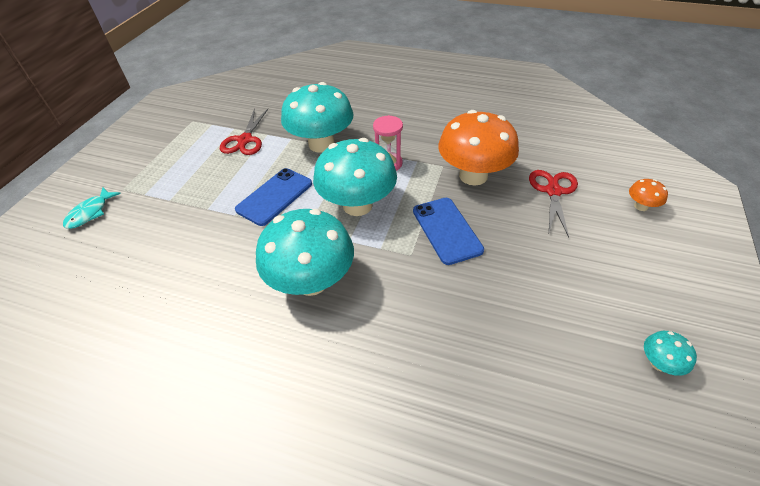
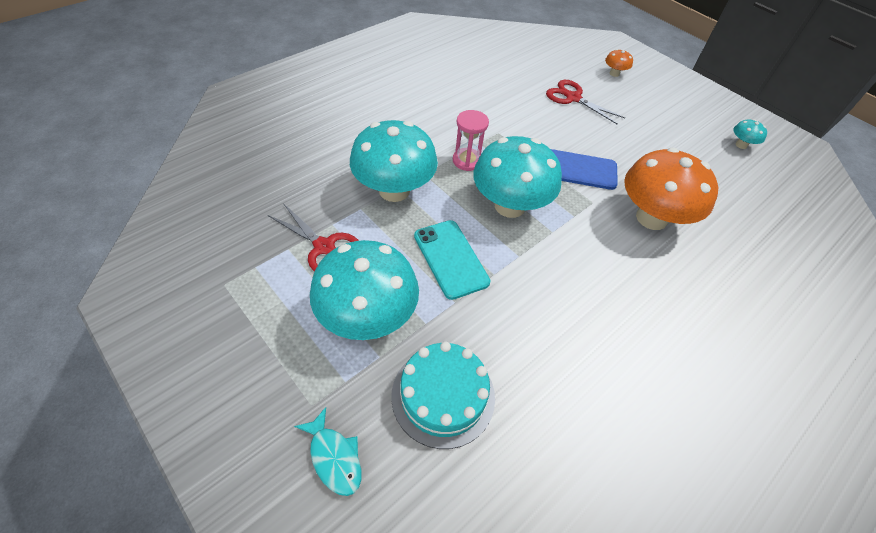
camera: 65 degrees left, 5 degrees up
blue phone [235,168,312,226] -> turquoise phone [414,220,491,300]
turquoise mushroom [256,209,354,296] -> turquoise mushroom moved to [310,240,419,340]
orange mushroom [438,110,519,186] -> orange mushroom moved to [624,148,718,230]
none -> turquoise cake [391,341,495,449]

